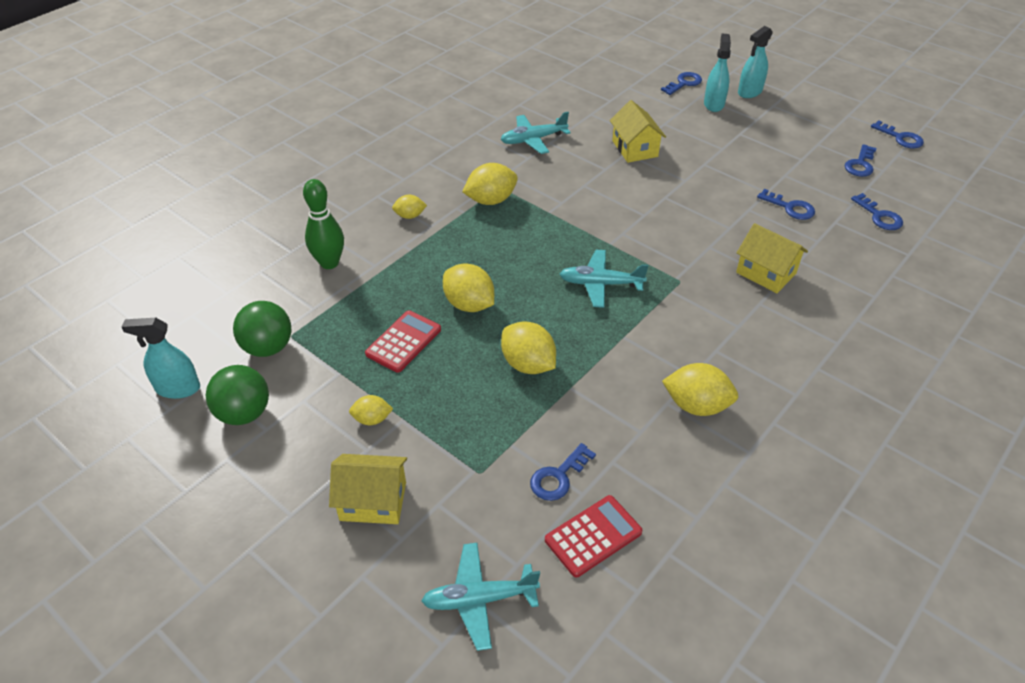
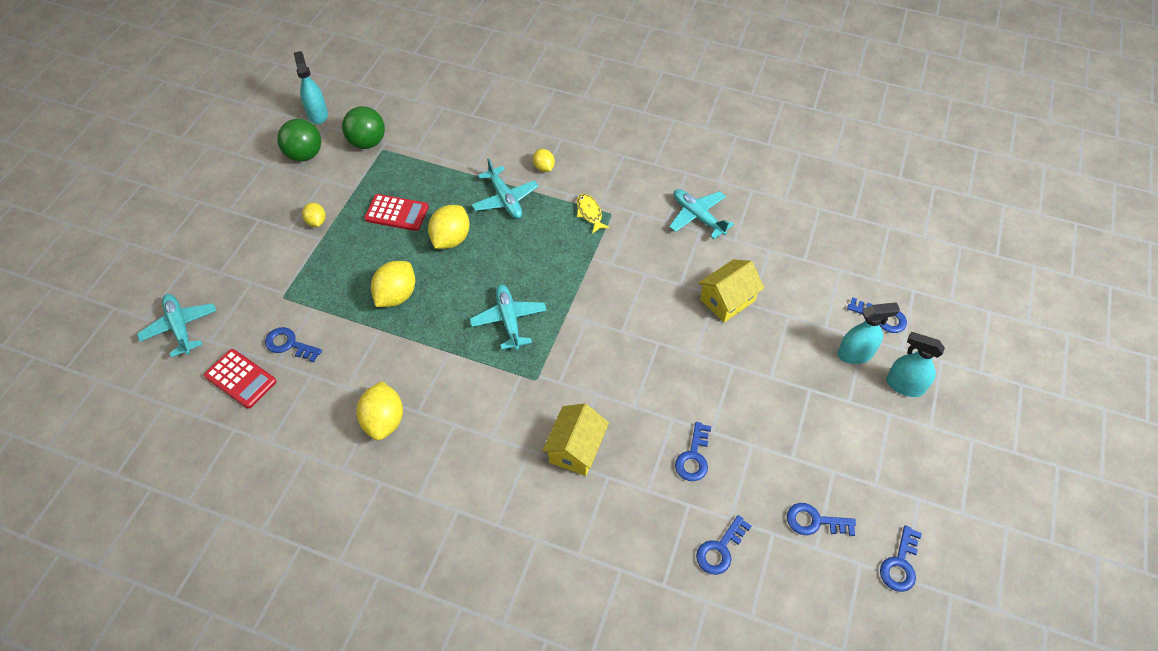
camera: 70 degrees right, 10 degrees up
green bowling pin [303,179,344,269] -> none
yellow house [329,454,407,524] -> none
yellow lemon [462,163,518,205] -> yellow fish [577,194,610,234]
none -> turquoise plane [472,158,539,219]

